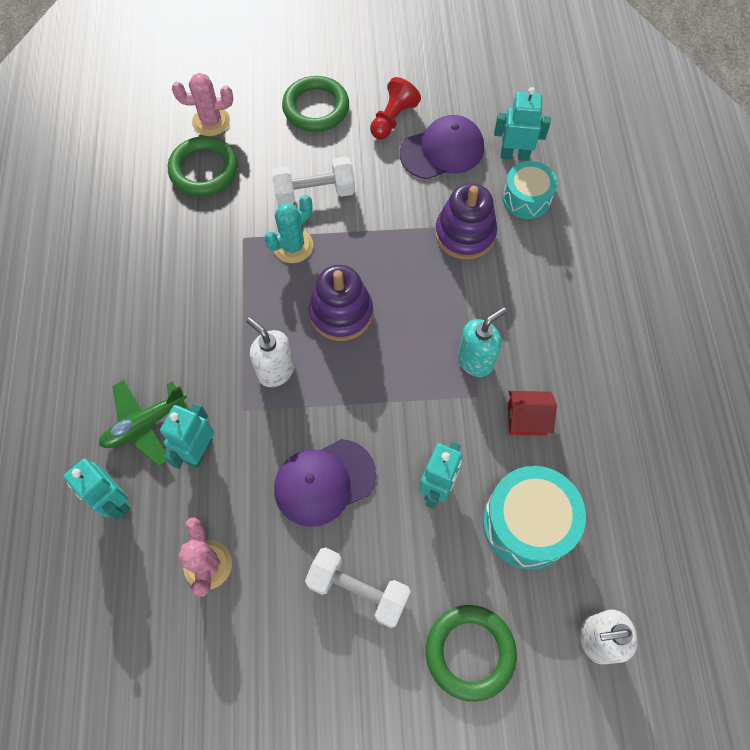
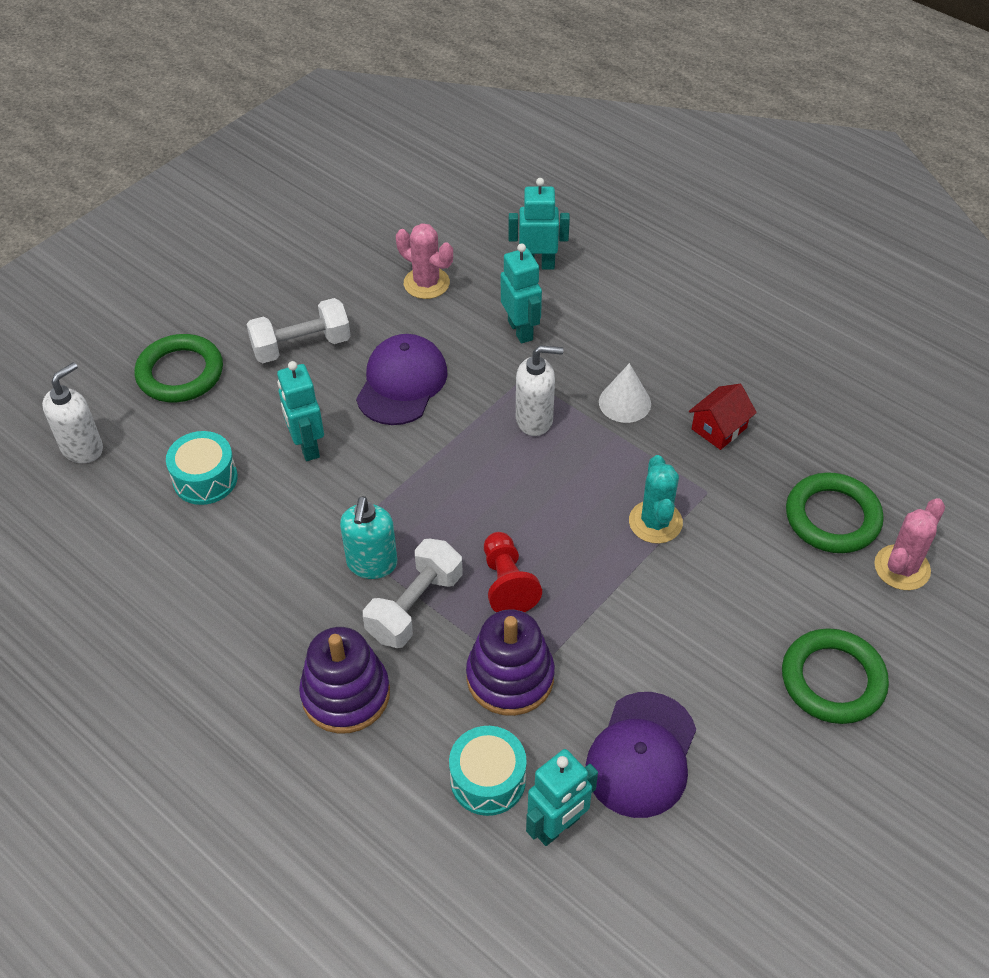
camera: 135 degrees right, 15 degrees down
green plane [99,380,189,467] -> none
white dumbbell [272,157,355,205] -> white dumbbell moved to [363,539,463,648]
purple stacking toy [309,265,373,341] -> purple stacking toy moved to [299,627,390,734]
red pawn [370,77,421,139] -> red pawn moved to [484,532,542,612]
turquoise drum [483,466,586,569] -> turquoise drum [166,431,238,505], size x0.65
red house [508,391,557,436] -> red house moved to [689,384,757,450]
none -> white cone [599,363,651,423]

